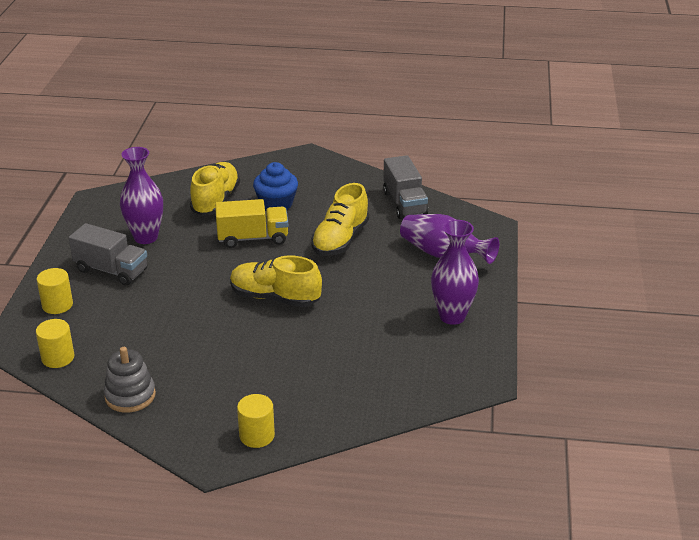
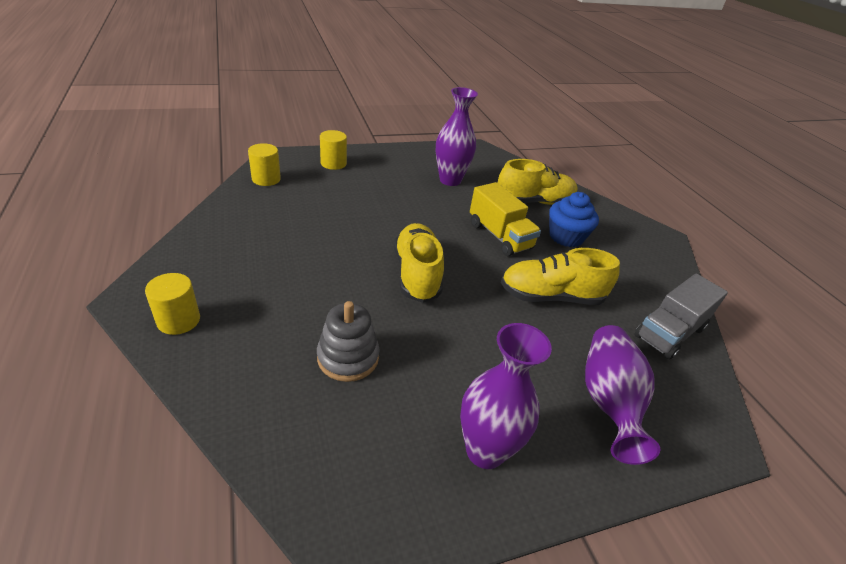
camera: 60 degrees right, 5 degrees up
grey truck [69,223,147,286] -> none
grey stacking toy [104,347,156,413] -> grey stacking toy moved to [317,301,380,382]

